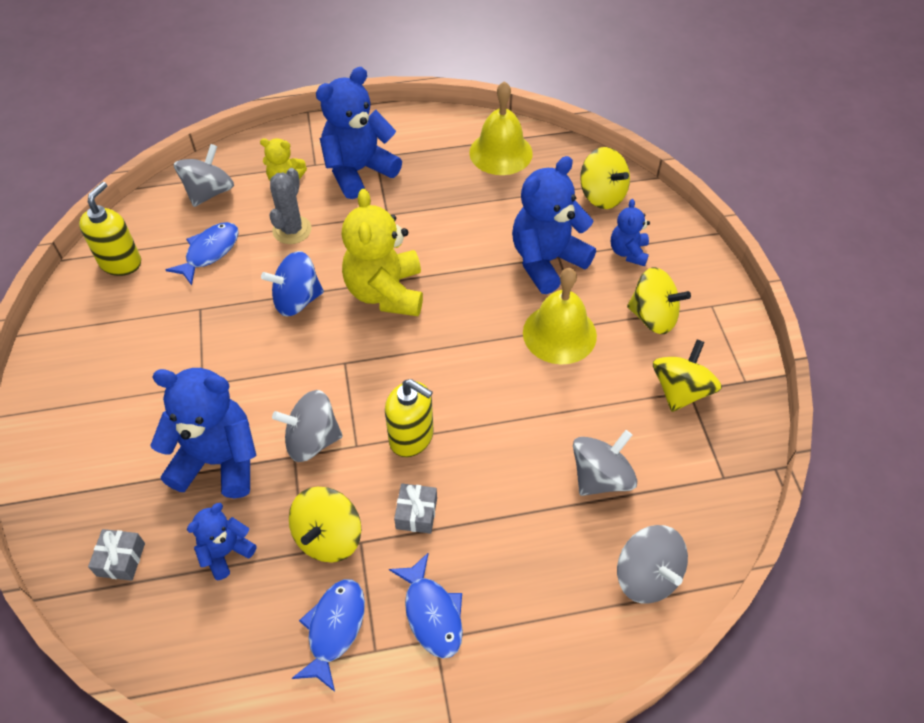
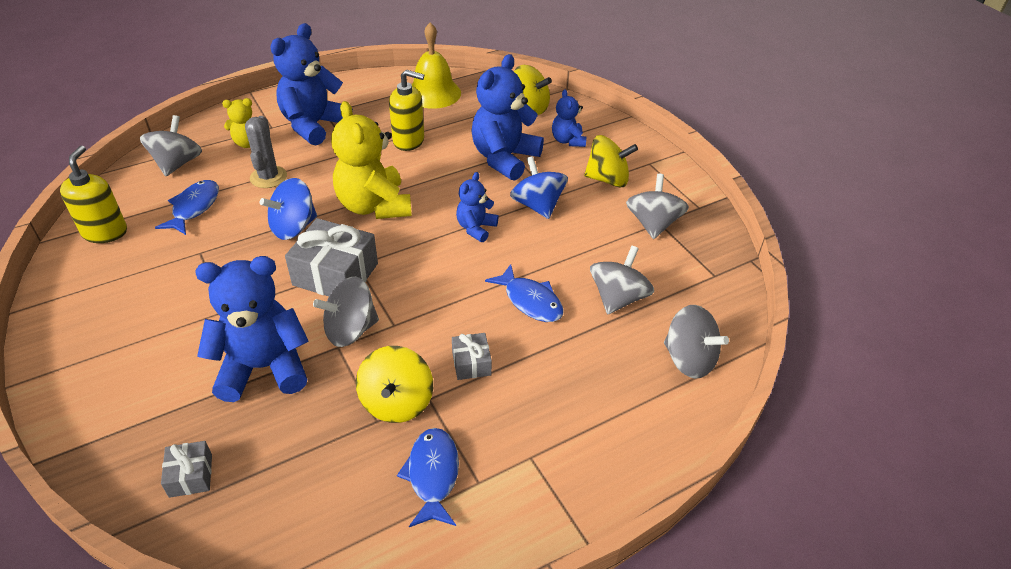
camera: 20 degrees left, 10 degrees down
blue teddy bear [187,503,257,580] -> blue teddy bear moved to [456,172,498,242]
yellow soap dispenser [385,379,434,457] -> yellow soap dispenser moved to [389,70,424,151]
blue fish [389,552,463,659] -> blue fish moved to [485,264,564,322]
yellow bell [523,268,597,364] -> blue spinning top [510,156,568,219]
yellow spinning top [653,339,722,412] -> grey spinning top [626,174,689,239]
none -> grey gift [285,218,378,296]

